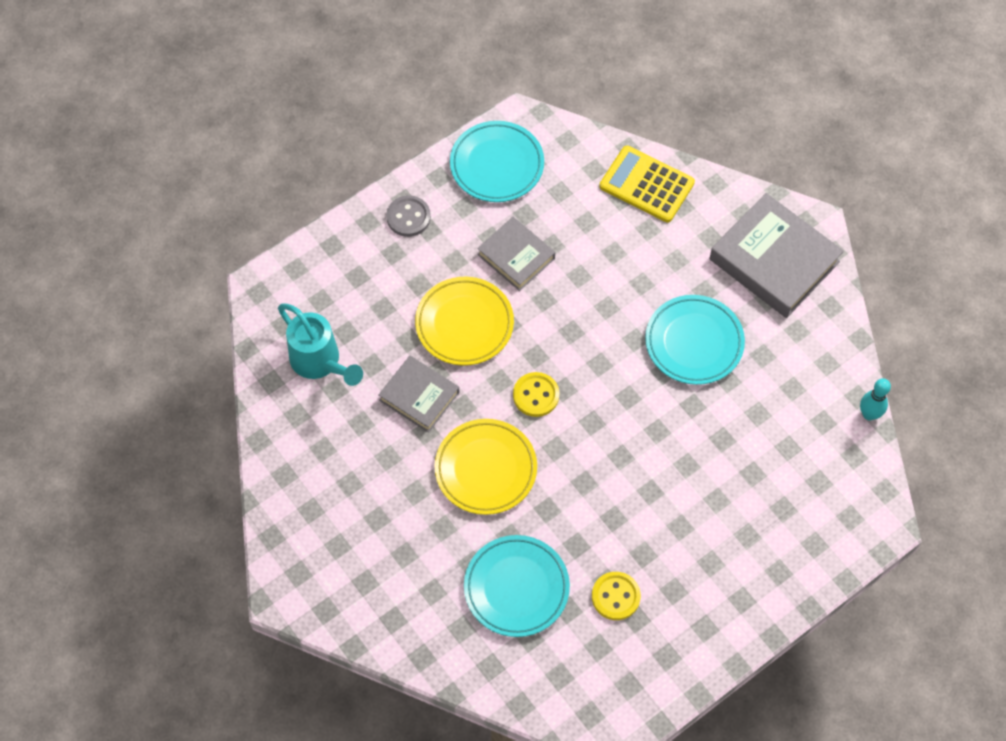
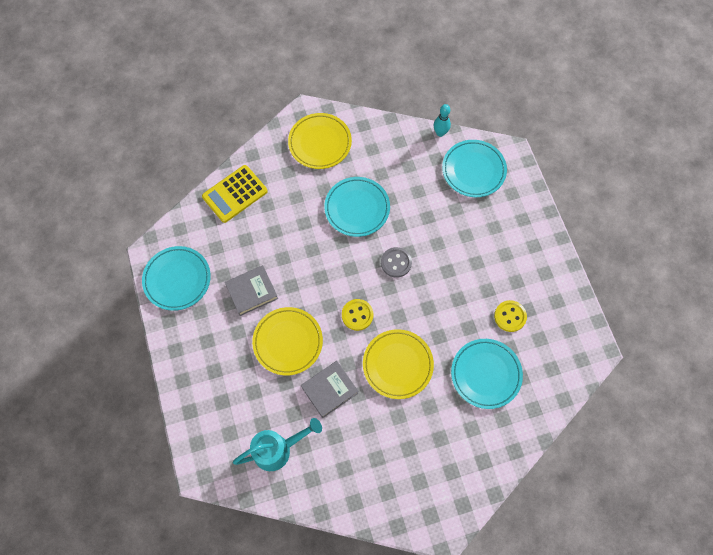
camera: 70 degrees left, 5 degrees up
grey button [386,195,431,237] -> grey button moved to [381,247,412,278]
grey book [709,193,844,318] -> yellow plate [288,113,352,169]
none -> turquoise plate [442,140,507,197]

